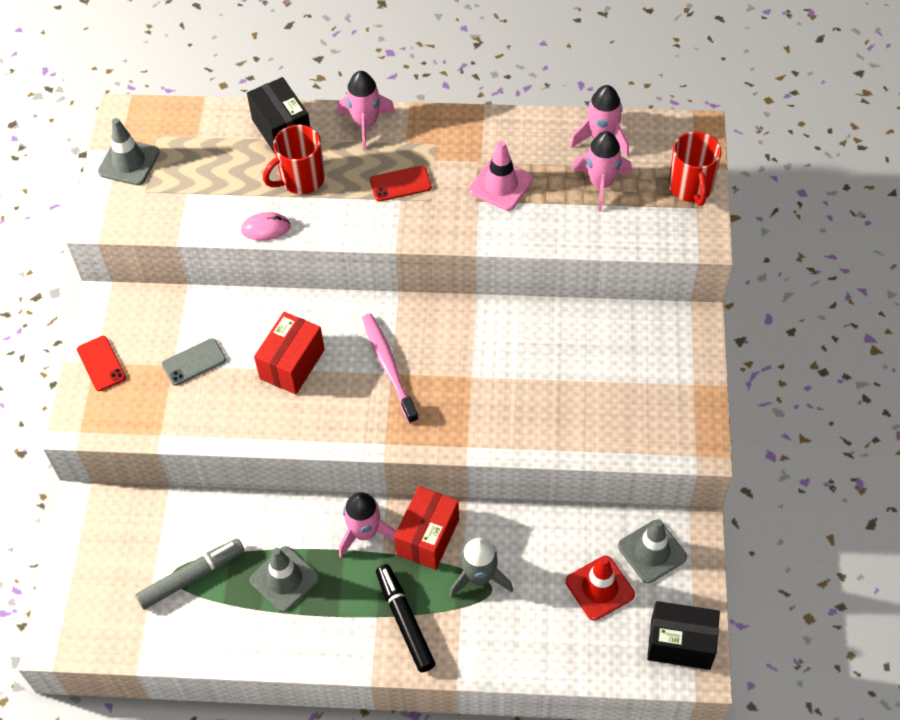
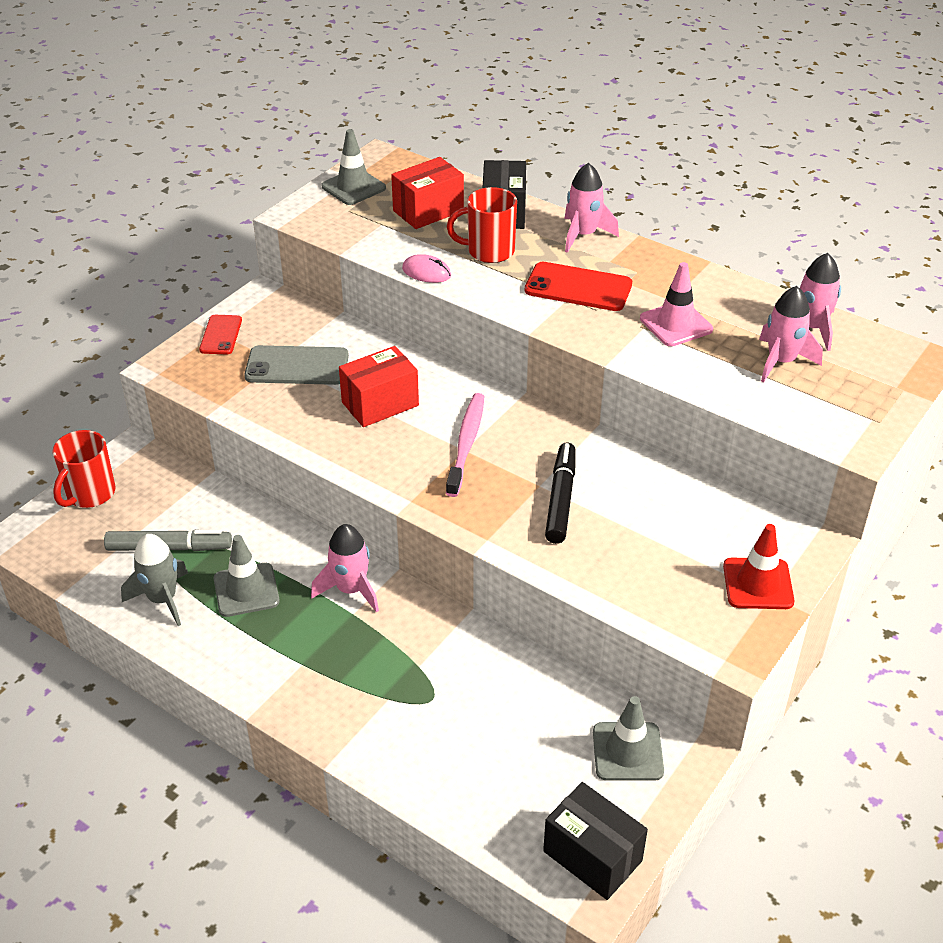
camera: 30 degrees right, 15 degrees down
grey phone [162,338,226,386] -> grey phone [244,345,349,385], size x1.59
red phone [370,166,432,201] -> red phone [525,262,632,311], size x1.59
black marker [376,564,435,672] -> black marker moved to [545,443,576,544]
red box [394,486,459,570] -> red box moved to [391,157,464,229]
grey rocket [449,538,513,598] -> grey rocket moved to [121,534,188,626]
red traffic cone [566,556,635,620] -> red traffic cone moved to [723,524,794,609]
red mug [669,132,722,206] -> red mug moved to [52,430,116,508]

